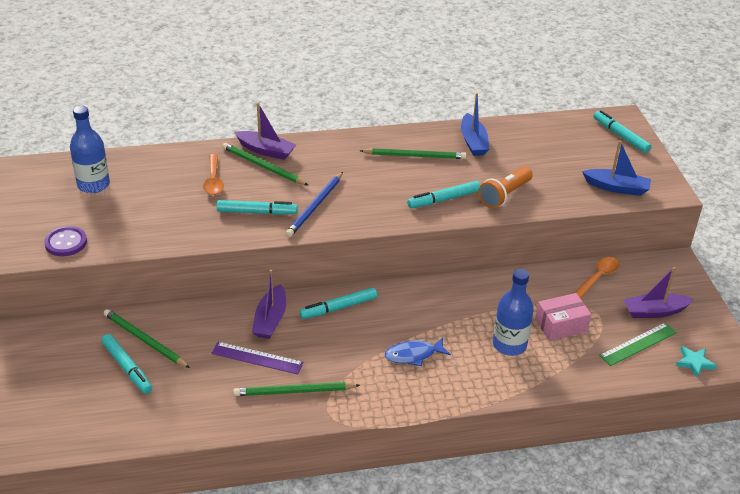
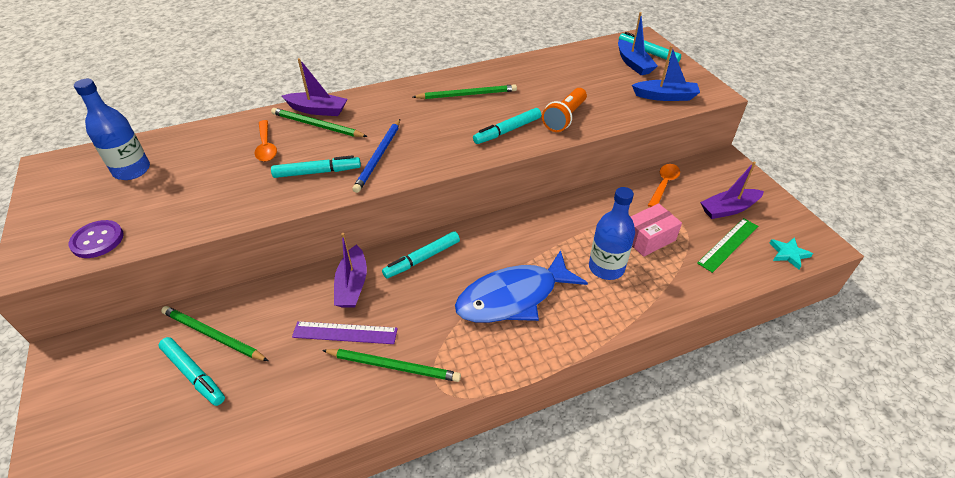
camera: 10 degrees left, 5 degrees up
green pencil [233,382,360,396] -> green pencil turned 150 degrees counterclockwise [322,349,461,382]
blue fish [385,337,451,366] -> blue fish [455,250,588,323], size x1.92
blue boat [461,93,489,156] -> blue boat moved to [618,12,658,75]

